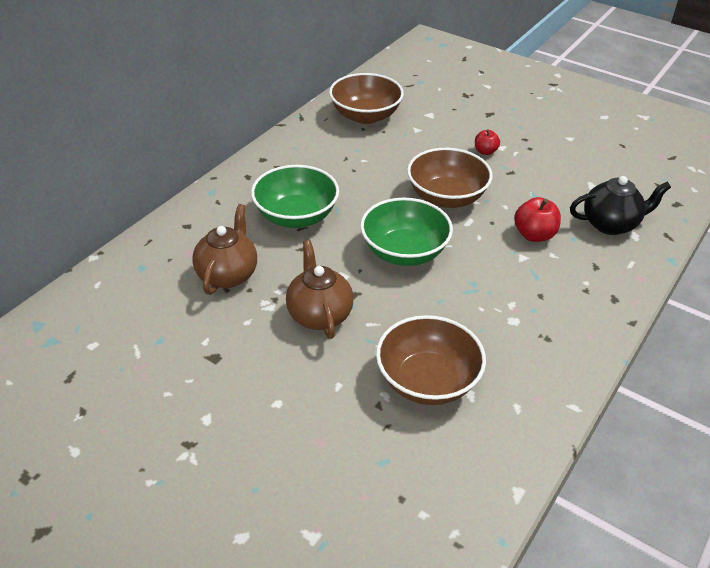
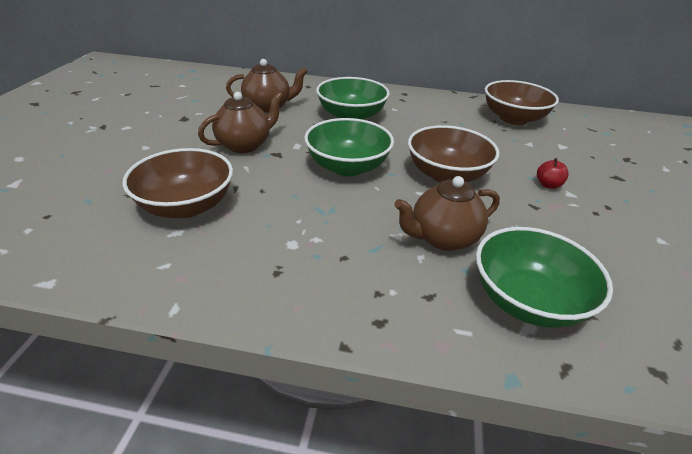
camera: 65 degrees right, 5 degrees down
red apple [514,197,561,242] -> brown teapot [394,176,500,251]
black teapot [570,176,671,235] -> green bowl [476,227,613,328]

